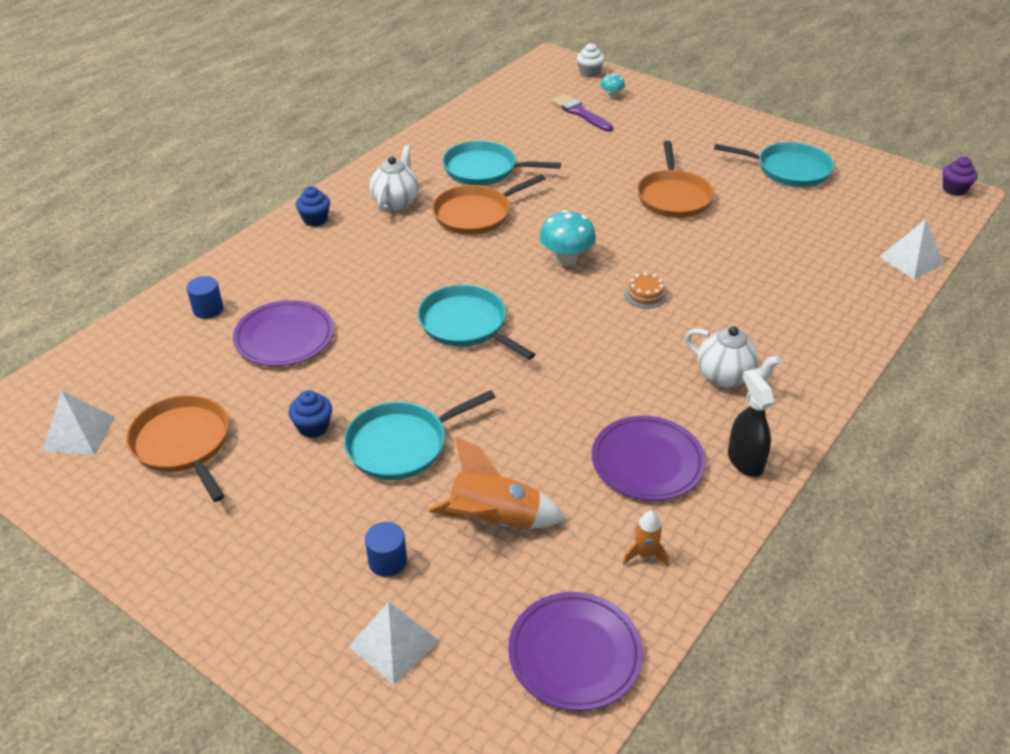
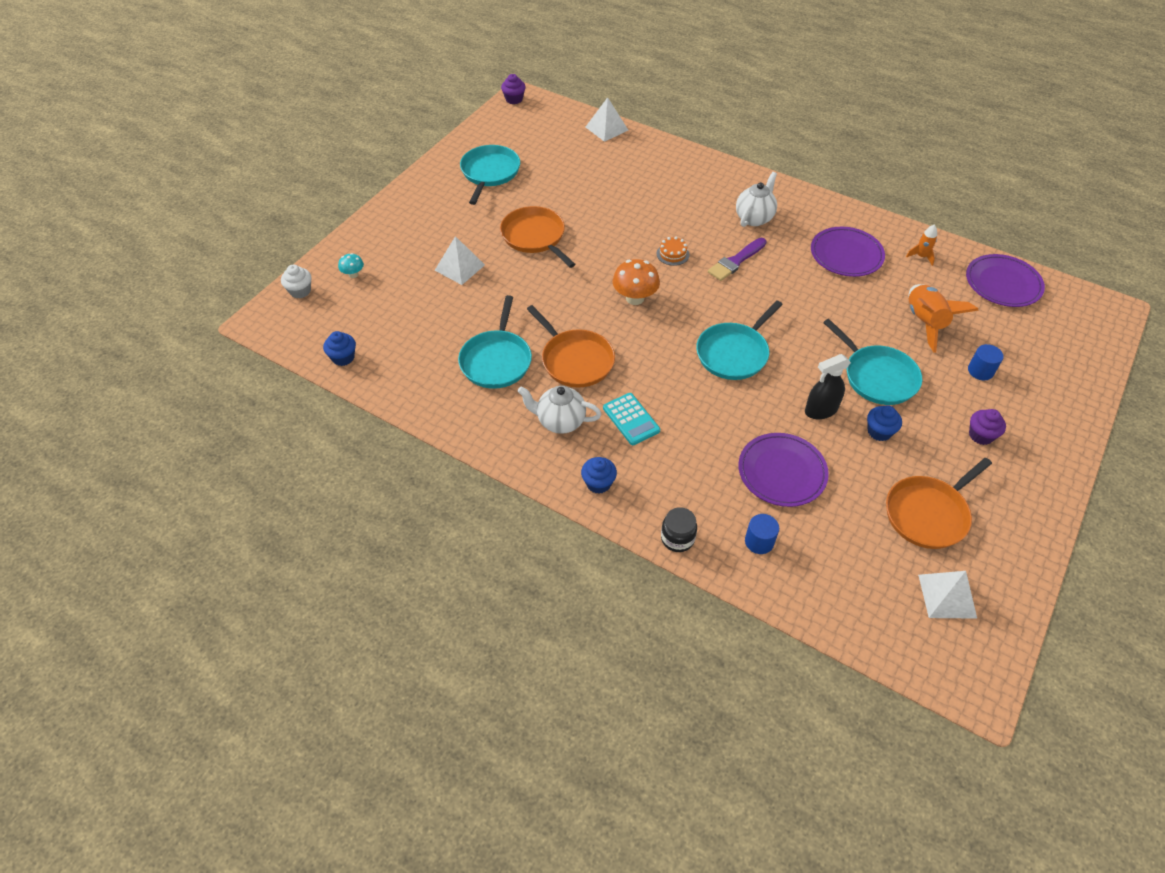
camera: 95 degrees left, 10 degrees up
white pyramid [348,602,439,685] -> white pyramid moved to [435,236,485,285]
turquoise mushroom [539,210,596,266] -> orange mushroom [612,259,660,305]
purple brush [551,94,613,132] -> purple brush moved to [708,238,767,281]
orange pan [637,141,714,218] -> orange pan turned 120 degrees counterclockwise [500,206,576,268]
black spray bottle [728,369,775,477] -> black spray bottle moved to [805,354,851,419]
none -> blue cupcake [323,331,356,366]
none -> turquoise calculator [603,393,660,445]
none -> black jar [661,507,697,552]
none -> purple cupcake [969,409,1006,445]

